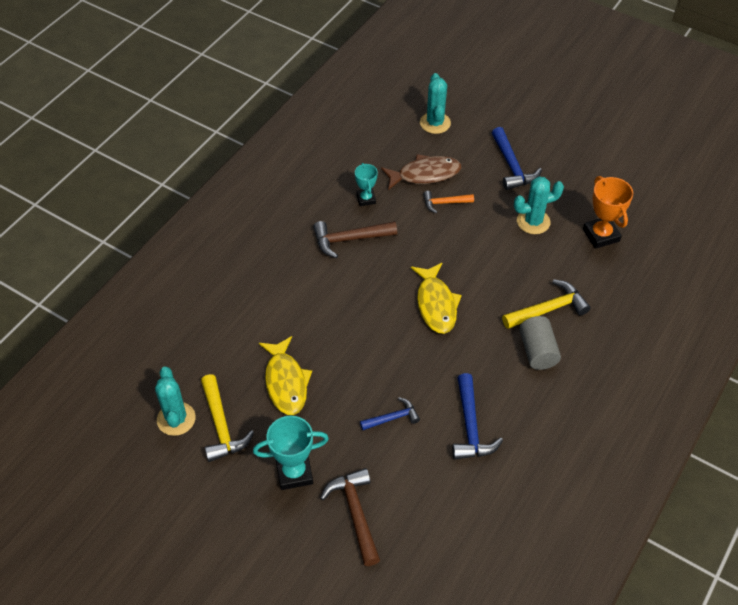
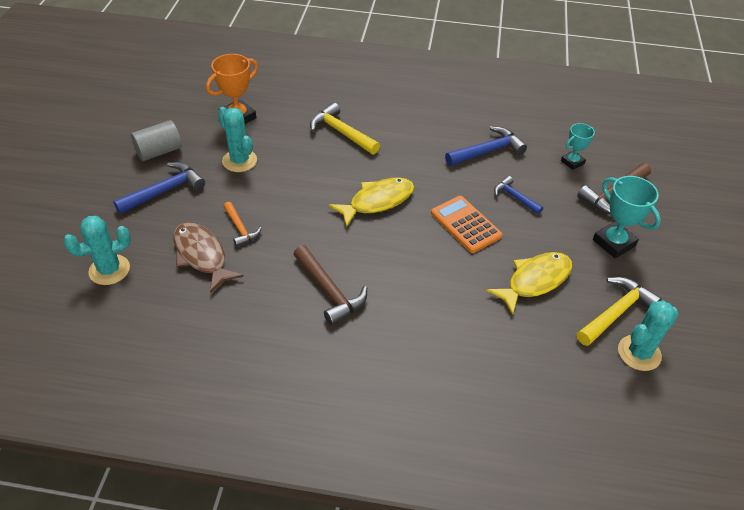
camera: 115 degrees left, 5 degrees down
turquoise trophy [355,163,378,206] -> turquoise trophy moved to [561,123,595,170]
grey cylinder [519,316,561,370] -> grey cylinder moved to [131,120,182,161]
none -> orange calculator [431,196,502,253]

